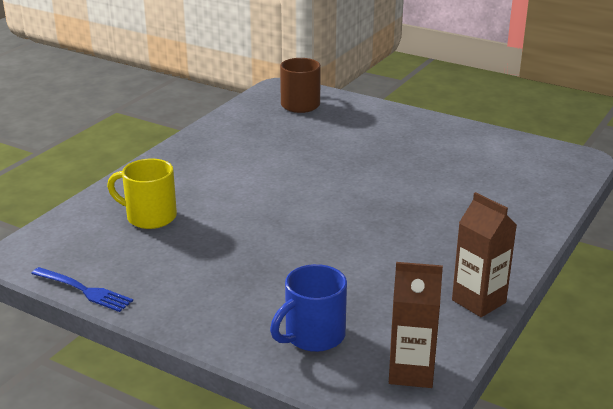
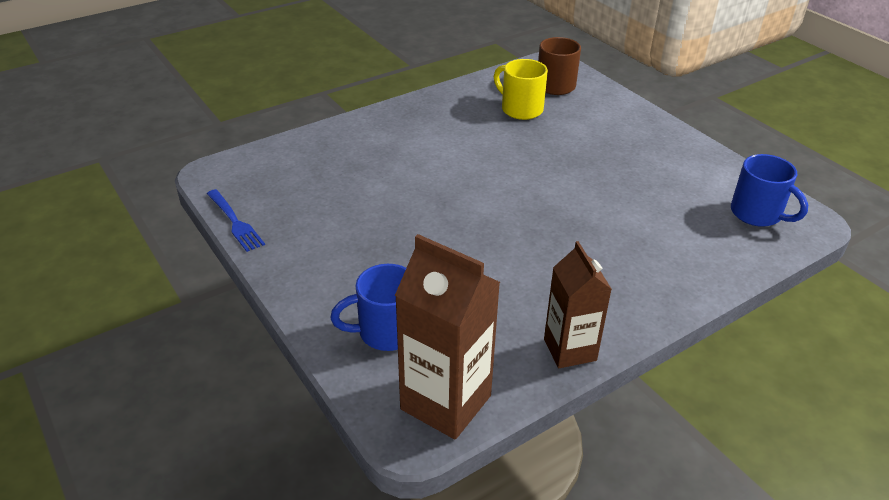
camera: 25 degrees right, 10 degrees up
yellow mug [107,159,177,229] -> yellow mug moved to [494,59,548,120]
brown carton [389,262,443,388] -> brown carton [395,234,500,440], size x1.50
none -> blue mug [731,154,808,227]

